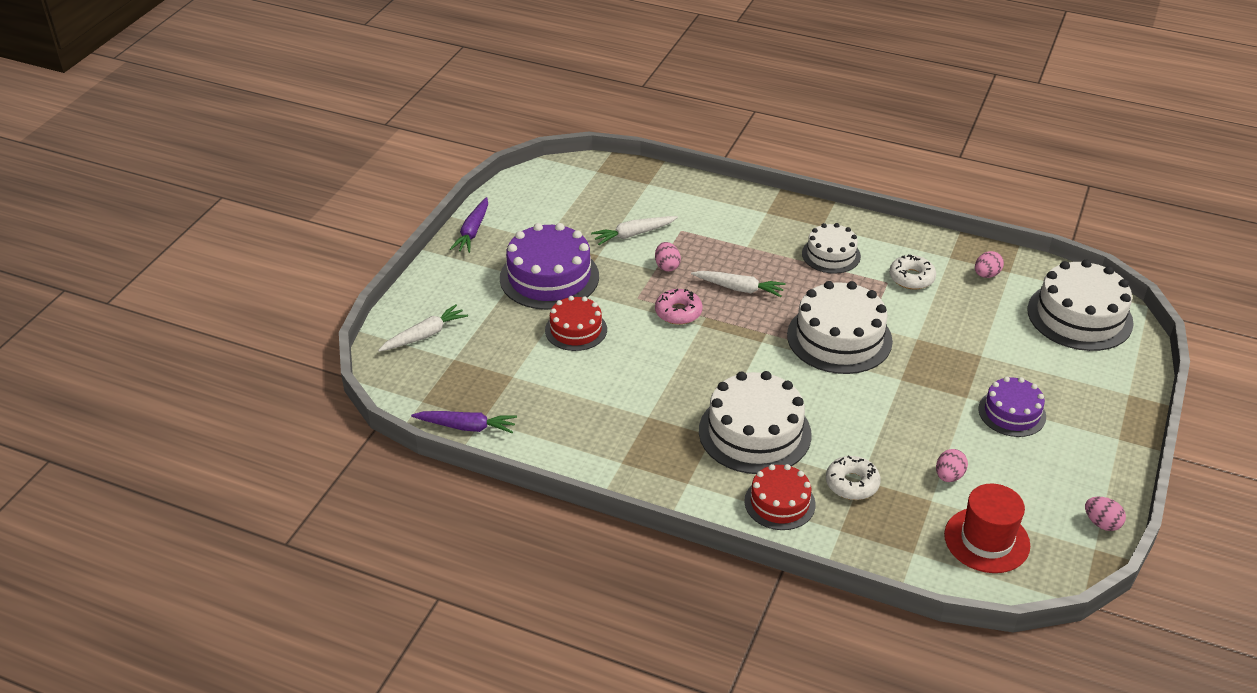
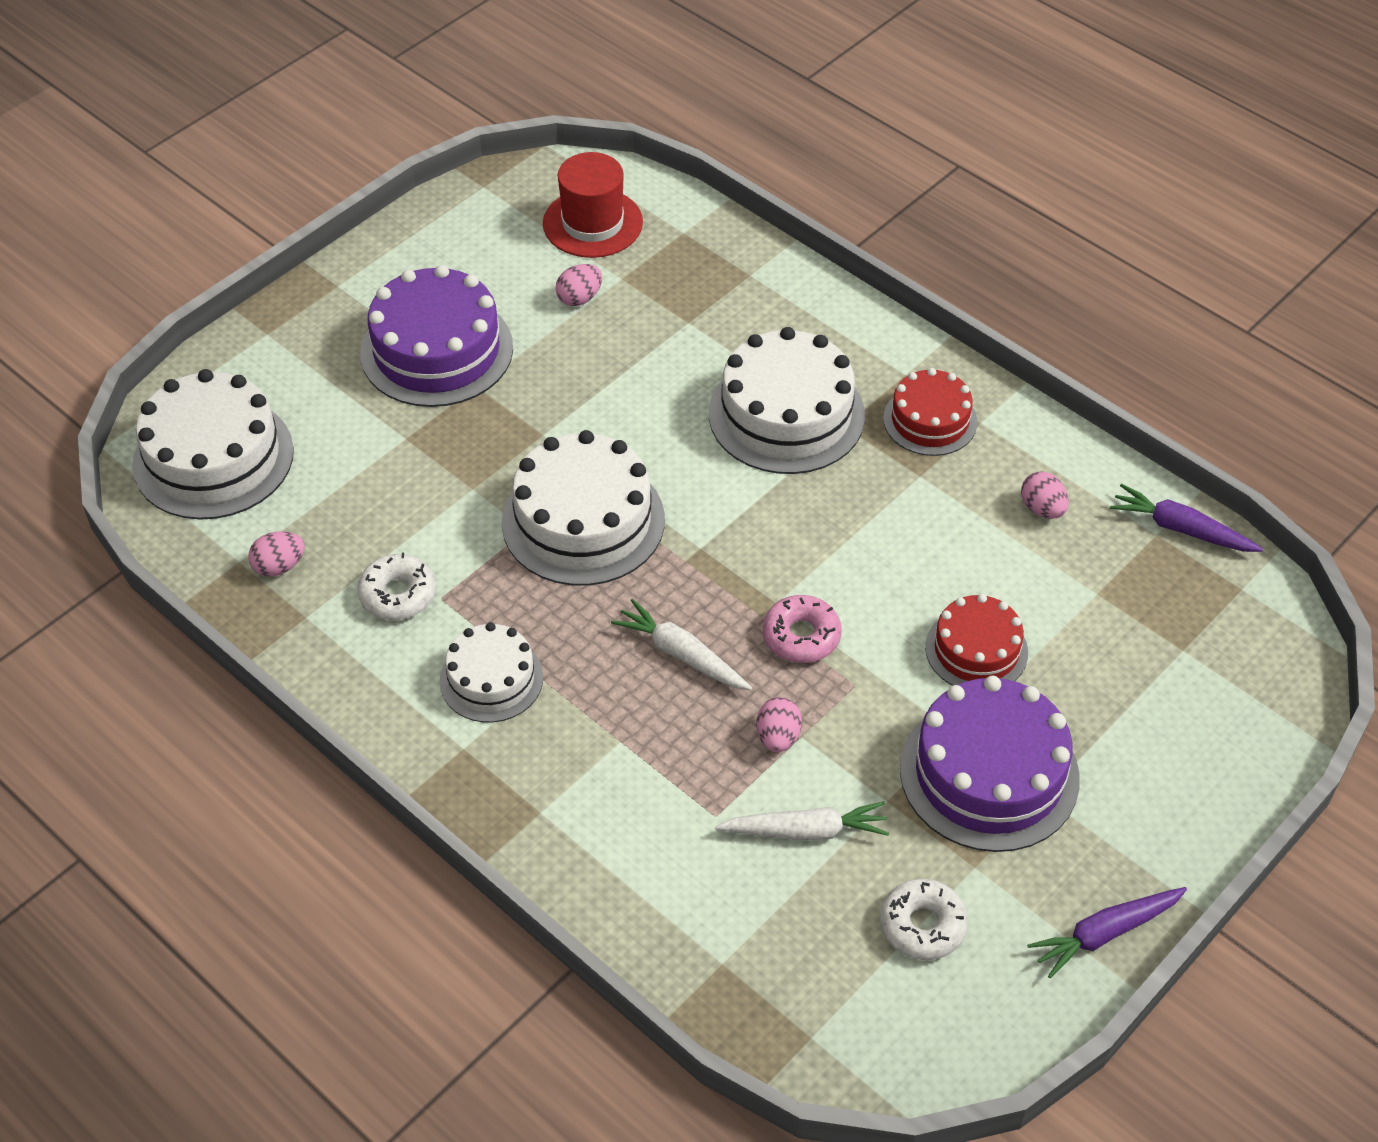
camera: 160 degrees left, 10 degrees up
white carrot [378,304,468,352] -> none
purple carrot [450,197,488,253] -> purple carrot turned 150 degrees counterclockwise [1027,887,1187,978]
red cake [744,464,816,530] -> red cake moved to [883,368,977,456]
white donut [826,455,881,500] -> white donut moved to [880,879,968,960]
purple cake [978,377,1046,437] -> purple cake [360,265,513,407], size x1.67
pink egg [1085,497,1126,531] -> pink egg moved to [1021,472,1069,519]

